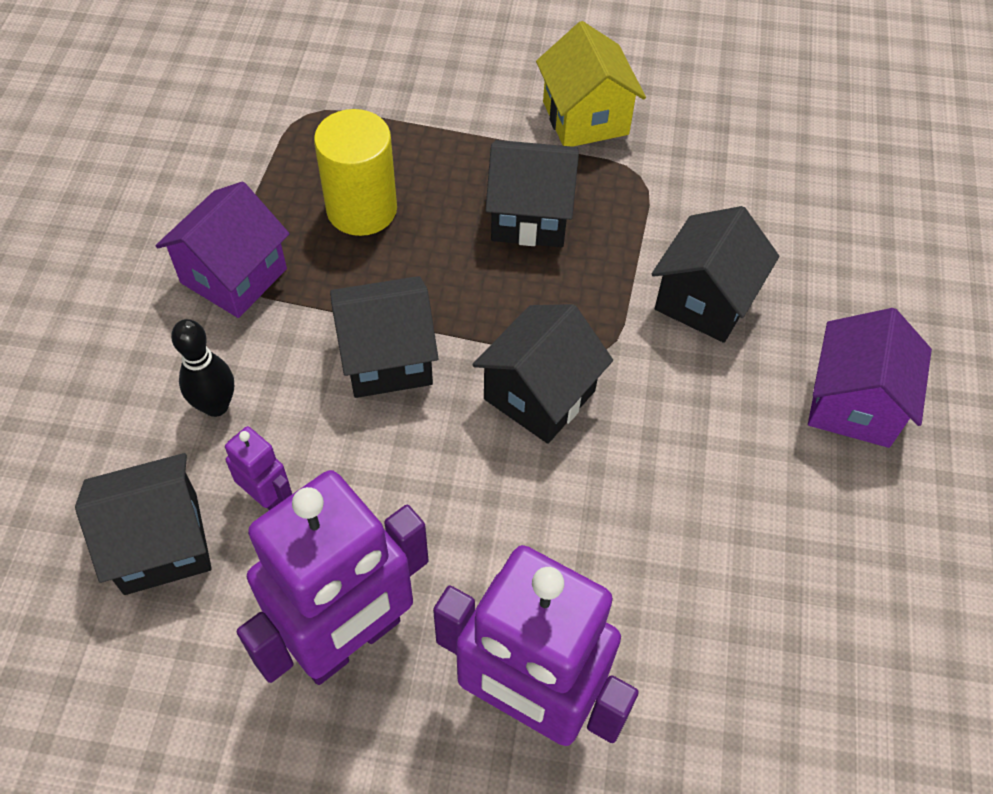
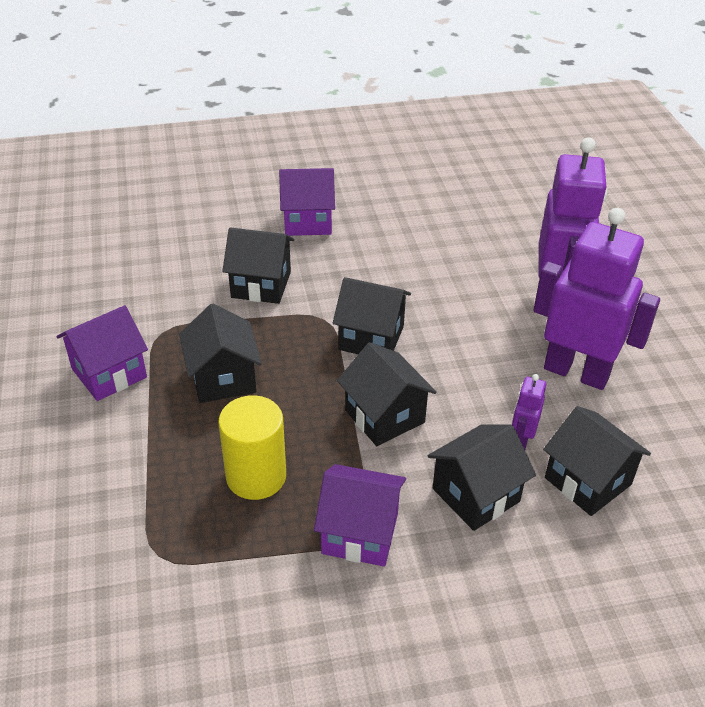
camera: 110 degrees left, 15 degrees down
black bowling pin [171,319,234,417] -> black house [427,424,536,531]
yellow house [536,21,646,147] -> purple house [57,305,148,401]

